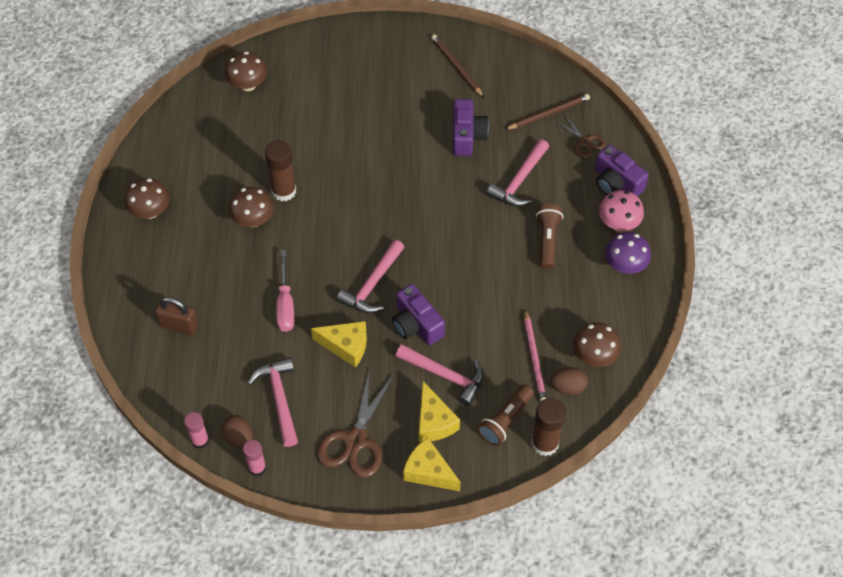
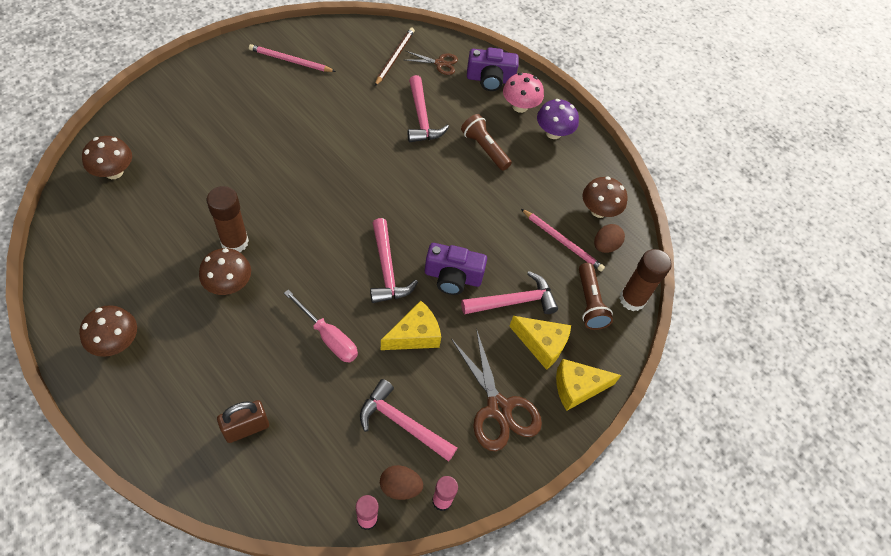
camera: 50 degrees left, 0 degrees up
brown pencil [431,34,484,98] -> pink pencil [249,44,336,72]
purple camera [453,99,489,156] -> none

